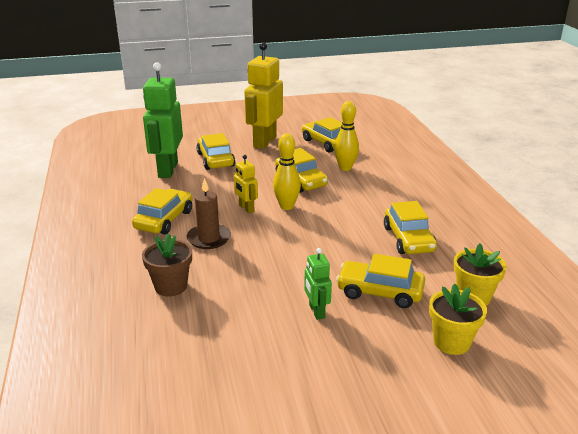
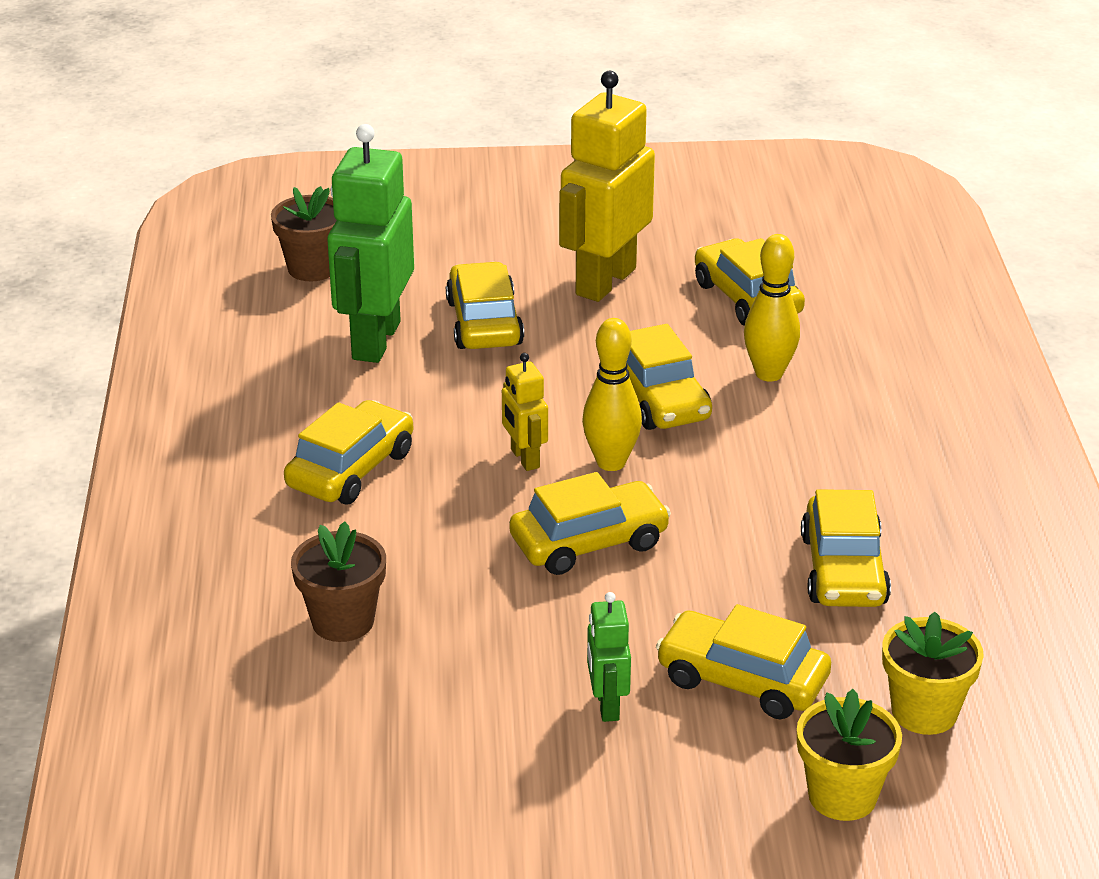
camera: 10 degrees right, 5 degrees up
brown candle [187,178,231,249] -> none
none -> brown flower pot [271,186,337,281]
none -> yellow car [509,472,671,575]

